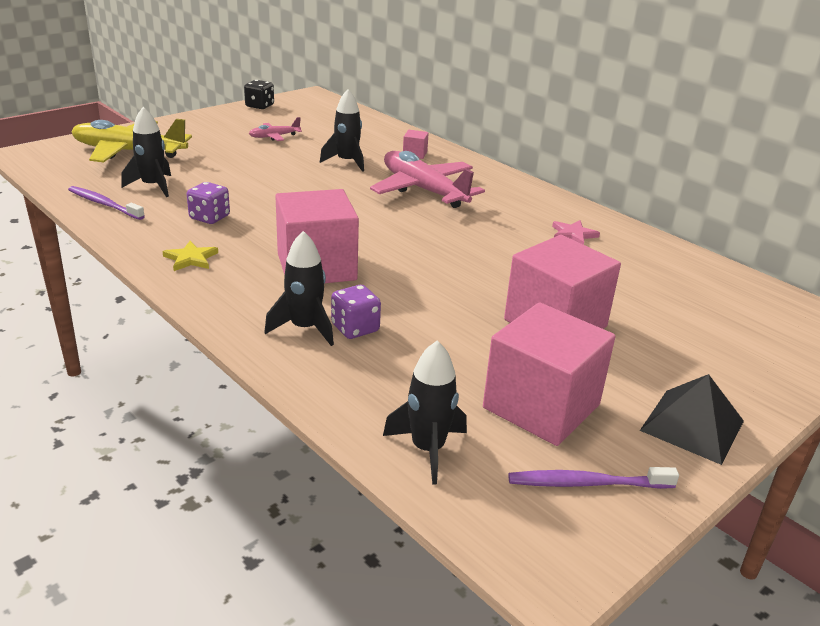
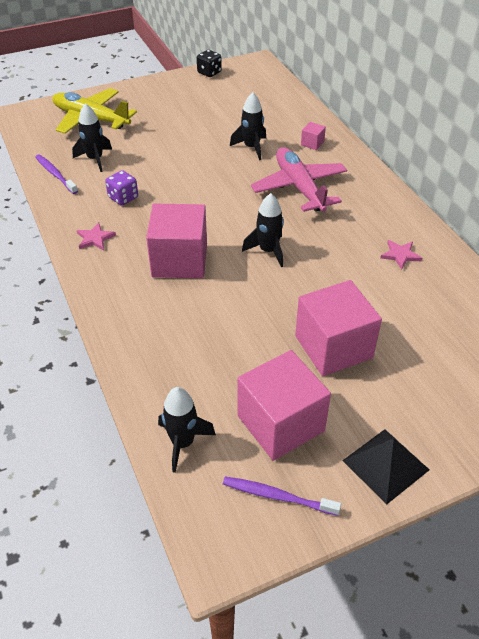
camera: 20 degrees right, 15 degrees up
yellow star [162,241,218,271] -> pink star [77,222,116,250]
pink plane [249,117,302,141] -> none
black rocket [264,231,334,346] -> black rocket moved to [242,193,284,267]
purple dice [331,285,381,339] -> none

